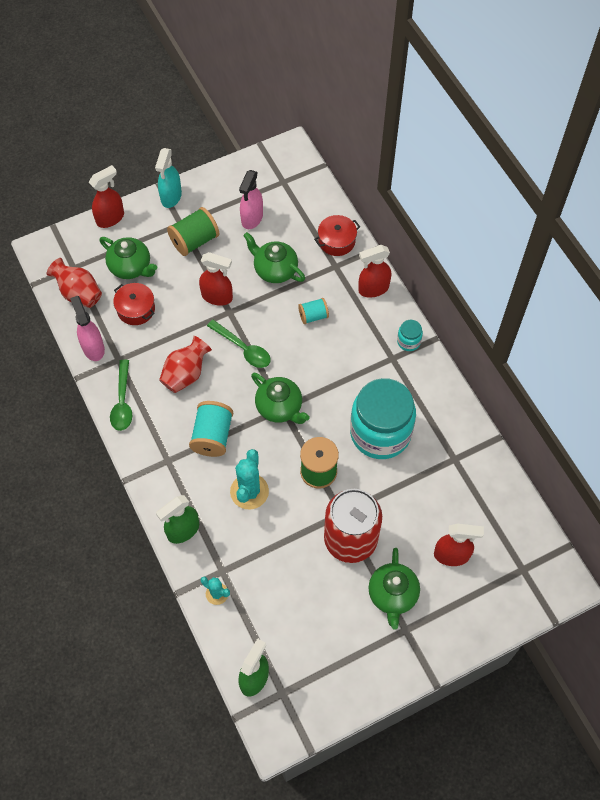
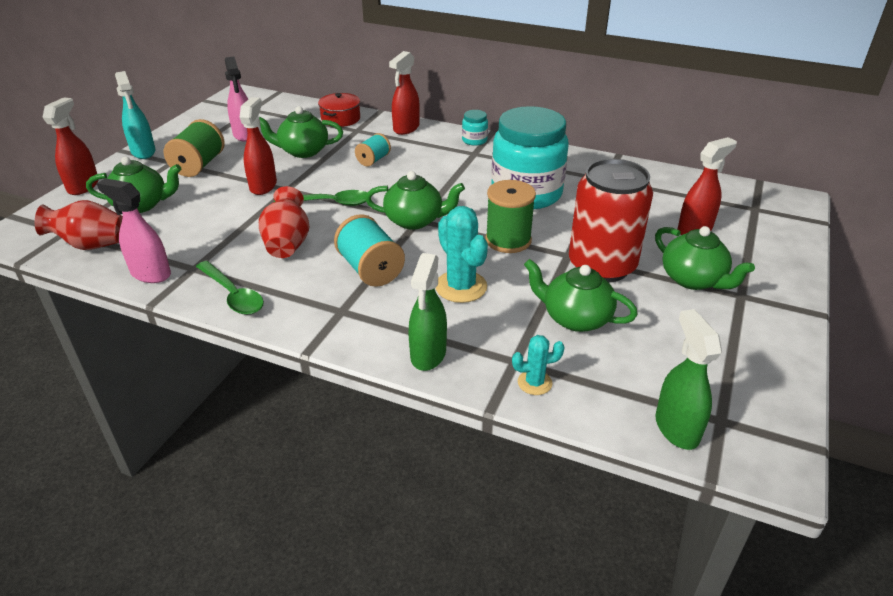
camera: 40 degrees left, 25 degrees down
red pot [113,283,155,325] -> none
red spray bottle [199,252,233,306] -> red spray bottle turned 60 degrees counterclockwise [239,97,277,195]
none -> green teapot [524,259,638,332]

